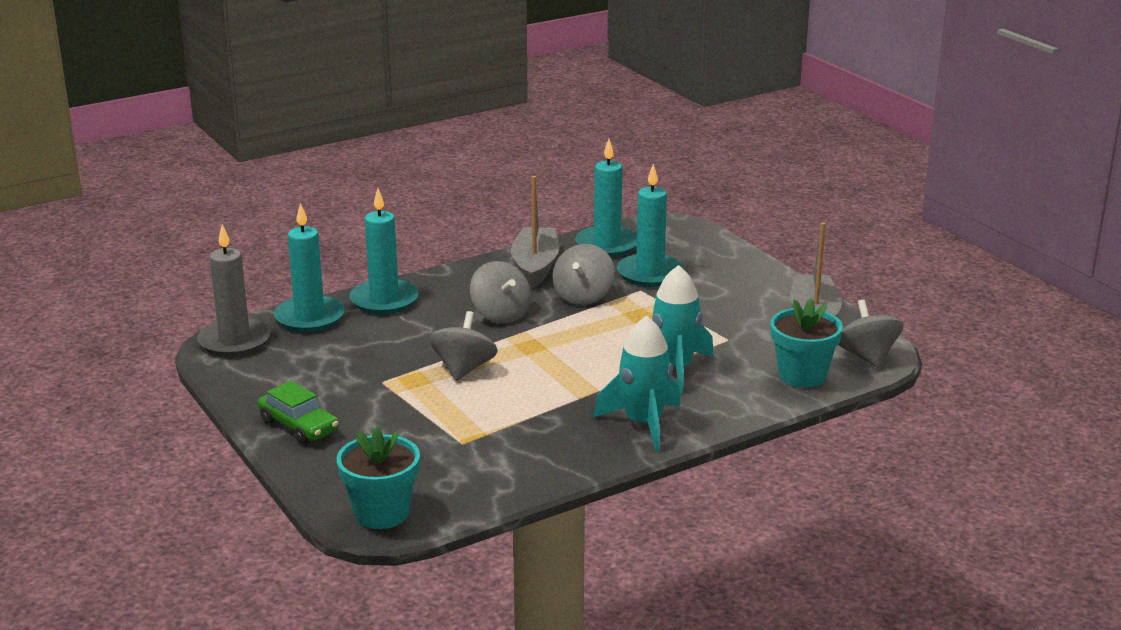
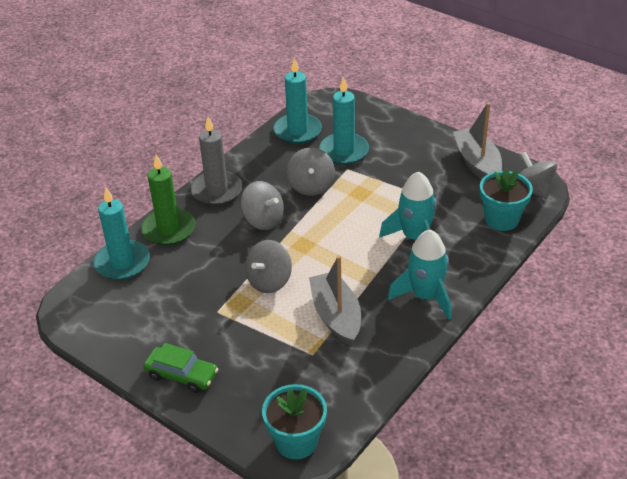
camera: 20 degrees left, 15 degrees up
grey candle [197,224,271,357] -> grey candle moved to [191,117,243,206]
turquoise candle [349,188,419,314] -> green candle [141,154,195,246]
grey spinning top [429,311,498,381] -> grey spinning top turned 135 degrees counterclockwise [245,240,292,293]
grey boat [511,176,559,288] -> grey boat moved to [309,255,361,347]

